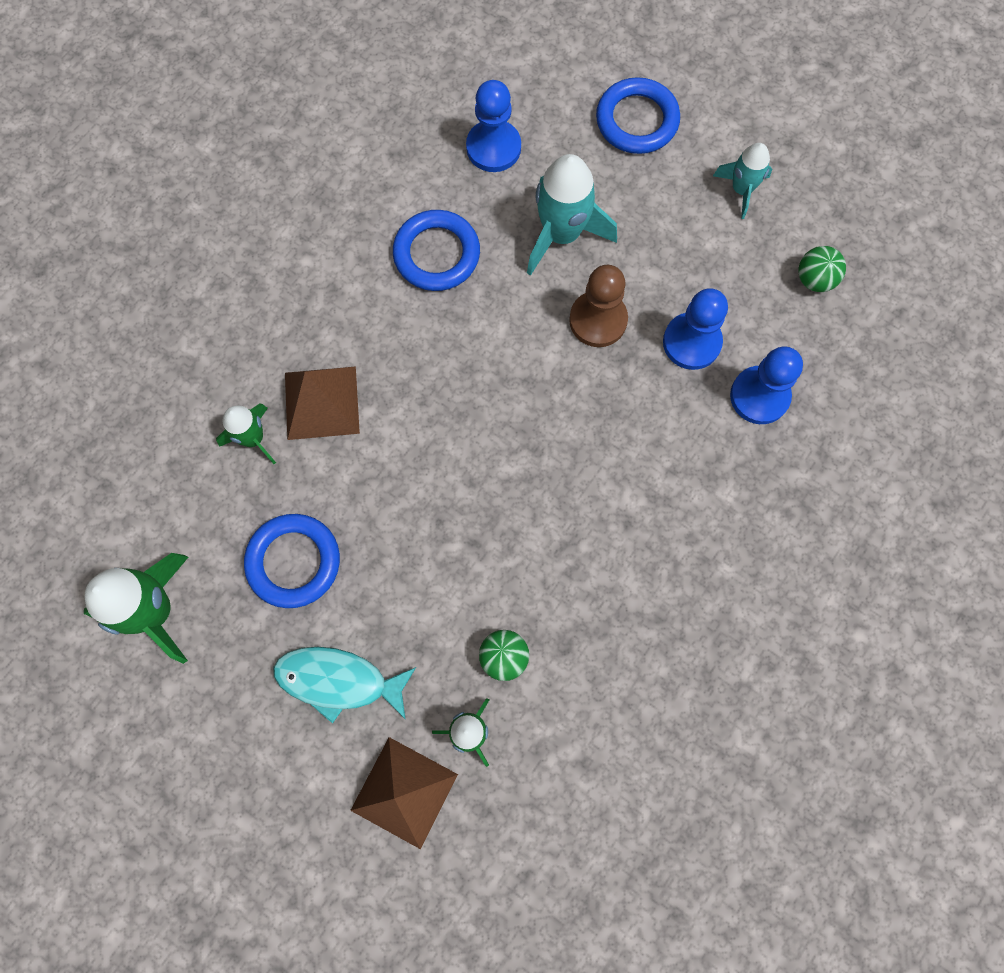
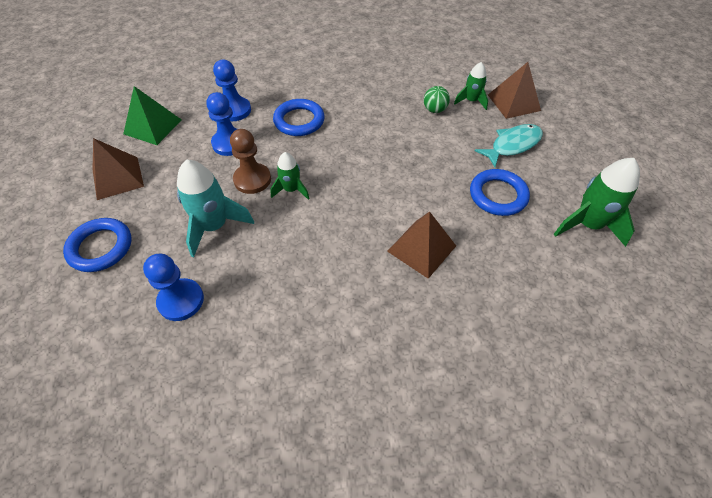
camera: 135 degrees left, 20 degrees down
green rocket [216,403,276,464] -> green rocket moved to [270,152,310,200]
turquoise fish [273,647,416,723] -> turquoise fish turned 90 degrees counterclockwise [475,124,543,167]
blue ring [393,210,480,291] -> blue ring moved to [273,99,325,136]
turquoise rocket [713,143,772,219] -> brown pyramid [92,138,144,200]
green ball [799,246,846,292] -> green pyramid [123,86,182,145]

